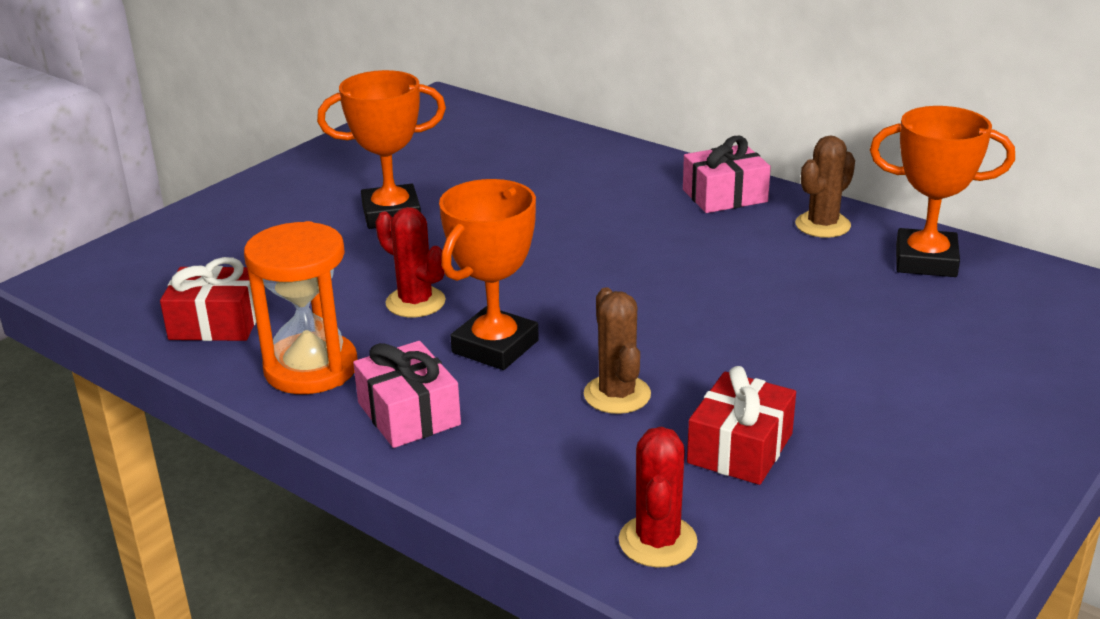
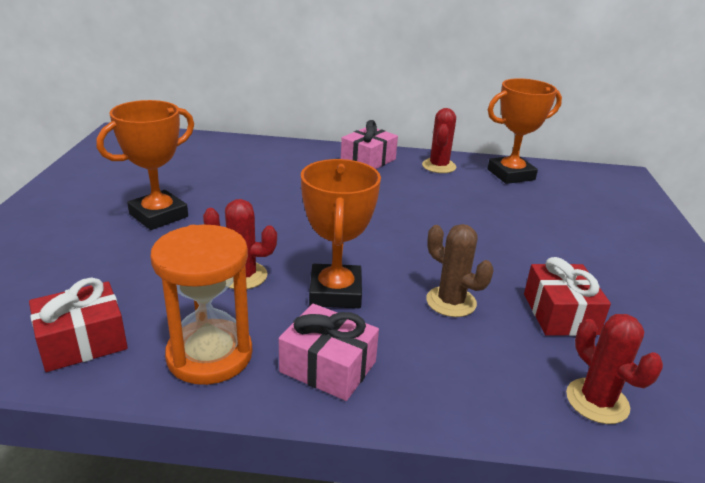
camera: 35 degrees left, 0 degrees up
brown cactus [795,135,855,238] -> red cactus [422,108,456,173]

